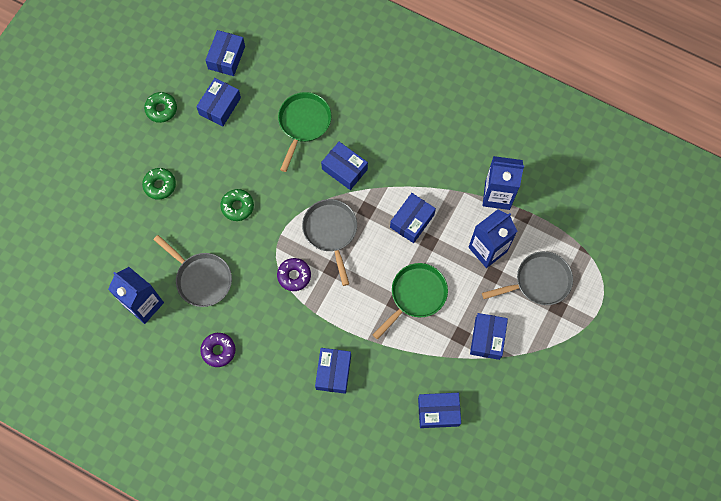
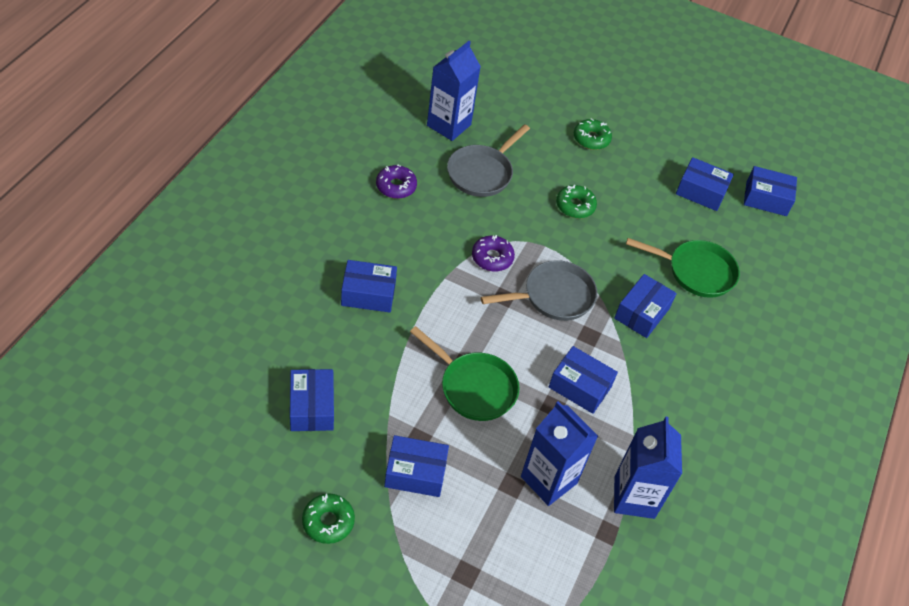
camera: 80 degrees right, 20 degrees down
green donut [144,92,177,123] -> green donut moved to [302,494,355,544]
grey pan [482,251,573,305] -> none

